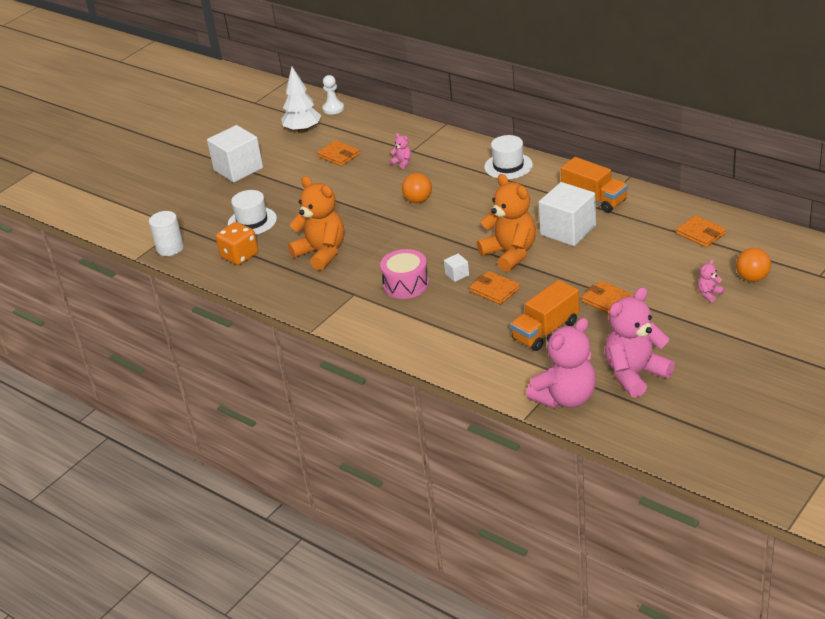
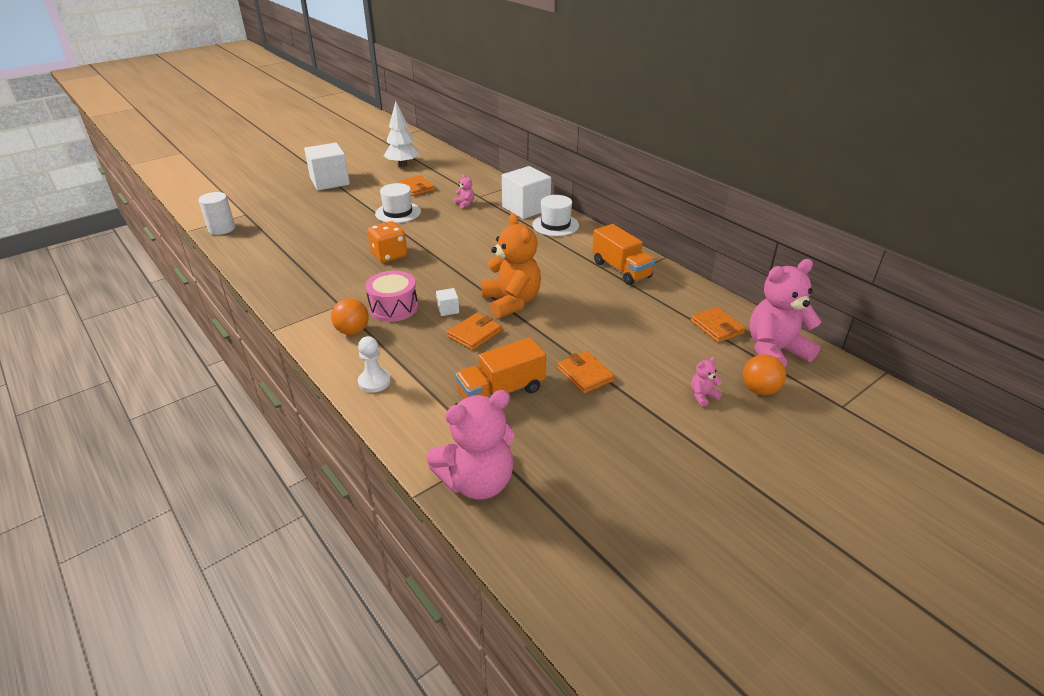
camera: 10 degrees right, 0 degrees up
orange dice [216,222,258,265] -> orange dice moved to [368,221,407,263]
white hat [228,190,277,235] -> white hat moved to [375,183,421,223]
orange teddy bear [288,176,344,271] -> none
white pawn [322,75,344,114] -> white pawn moved to [358,336,391,393]
orange ball [402,173,432,203] -> orange ball moved to [331,298,369,335]
orange wallet [470,271,520,305] -> orange wallet turned 75 degrees clockwise [447,313,501,350]
white cube [539,182,596,246] -> white cube moved to [502,166,551,219]
pink teddy bear [605,287,675,398] -> pink teddy bear moved to [749,259,822,367]

